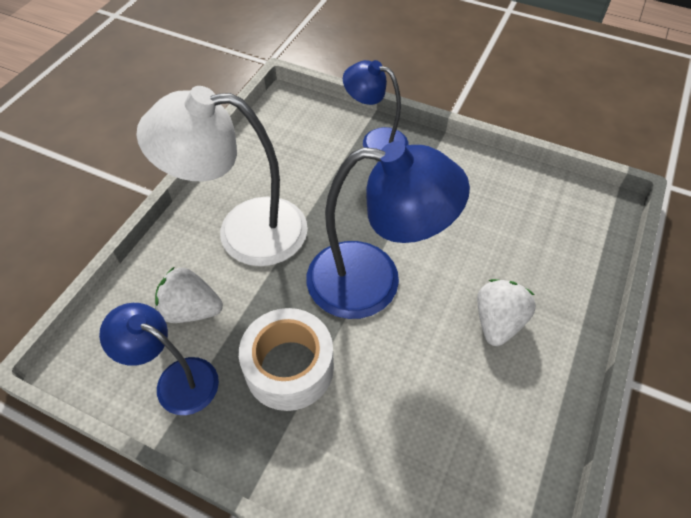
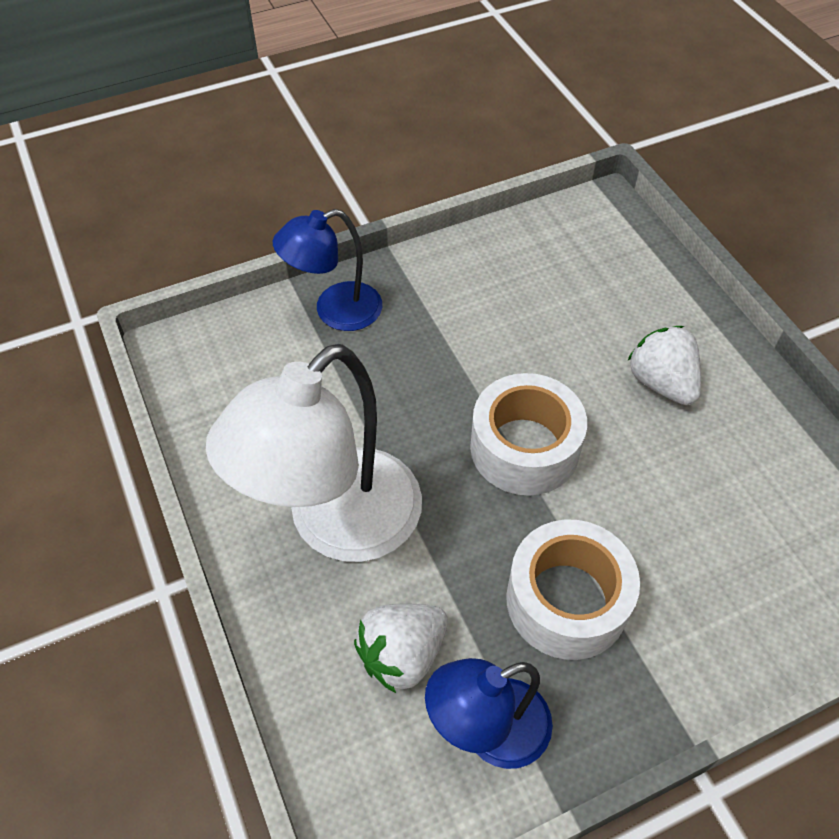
camera: 50 degrees left, 0 degrees up
blue lamp [307,141,470,319] -> white tape [470,373,587,496]

